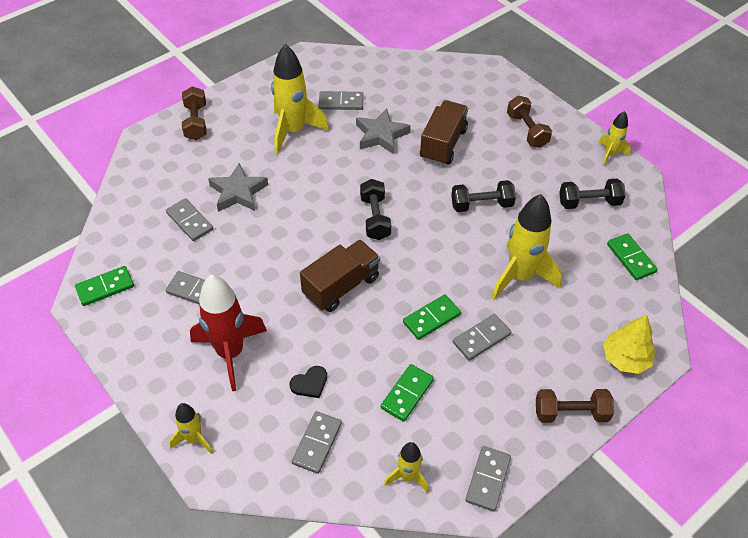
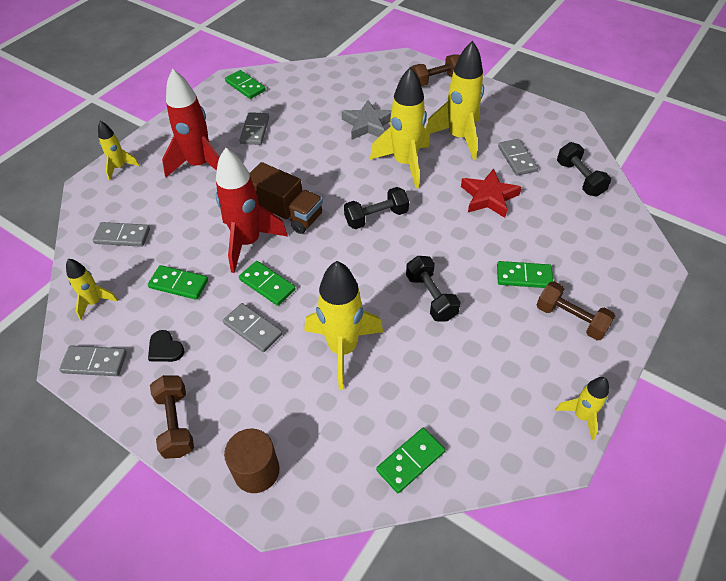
camera: 75 degrees right, 0 degrees up
grey domino [166,198,213,241] -> none
black heart [290,366,327,398] -> black heart moved to [148,330,184,362]
grey star [356,108,411,154] -> red star [461,168,522,218]
brown truck [420,100,468,165] -> none
brown dumbbell [507,96,552,148] -> brown dumbbell turned 75 degrees clockwise [537,281,615,341]
black dumbbell [559,179,626,209] -> black dumbbell moved to [557,142,611,196]
yellow tree [603,315,655,374] -> brown cylinder [224,429,279,493]
none -> red rocket [216,148,288,273]
none -> yellow rocket [370,67,429,188]
none -> green domino [497,261,553,288]

